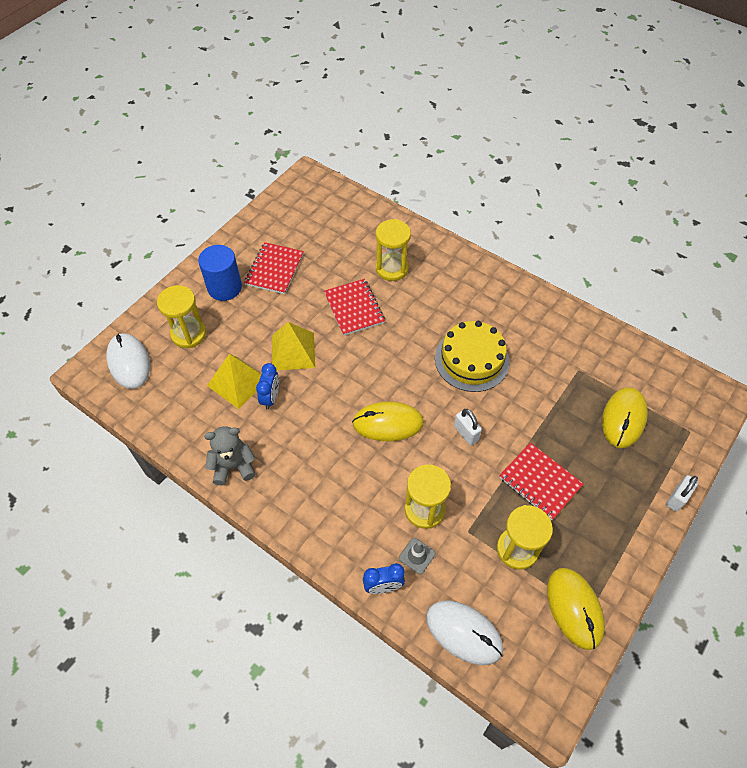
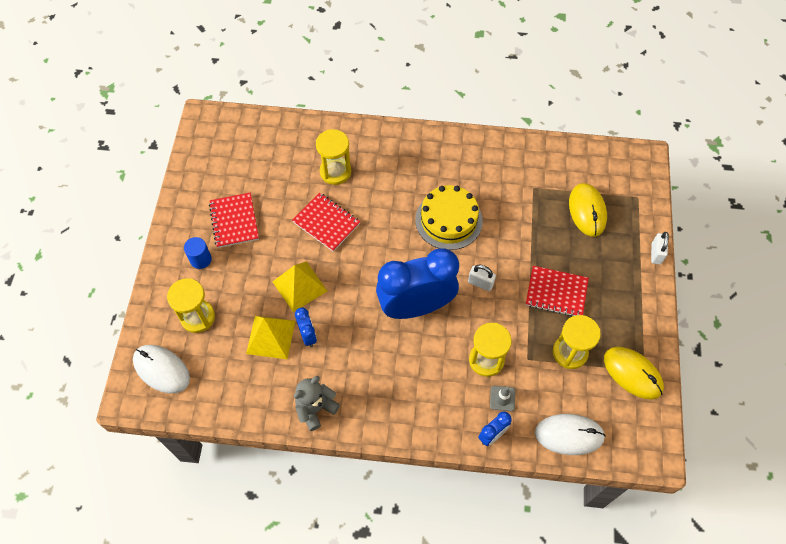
camera: 30 degrees left, 5 degrees up
blue cylinder [198,245,242,301] -> blue cylinder [184,237,211,269], size x0.63
yellow mouse [352,401,424,441] -> blue clock [376,248,459,319]

